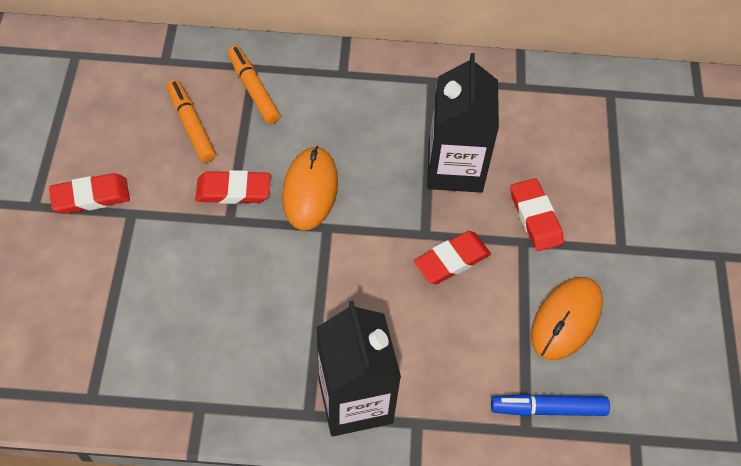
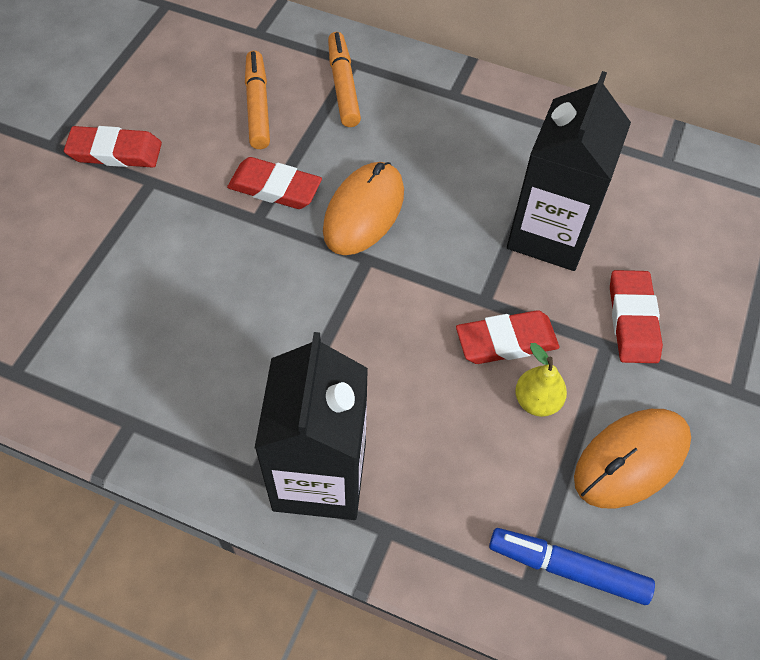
camera: 20 degrees right, 0 degrees up
none -> yellow pear [515,343,567,417]

